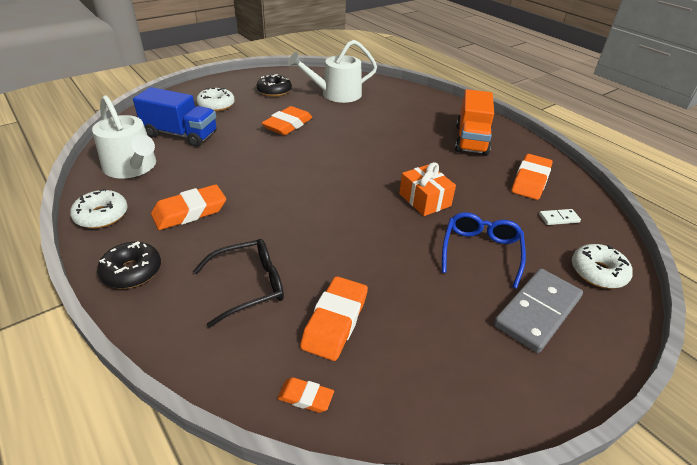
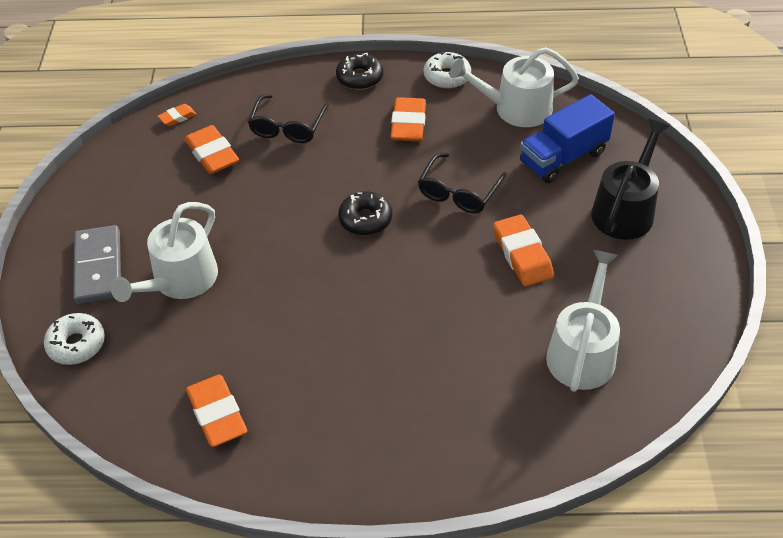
camera: 130 degrees right, 10 degrees up
white donut [196,88,235,112] -> black watering can [591,119,670,240]
black donut [257,74,292,97] -> black donut moved to [338,191,392,236]
orange gift [399,162,456,216] -> none
blue glasses [442,212,526,289] -> white watering can [111,202,218,302]
orange truck [455,89,494,156] -> none
white domino [539,209,581,225] -> none
none -> black glasses [418,153,507,213]

